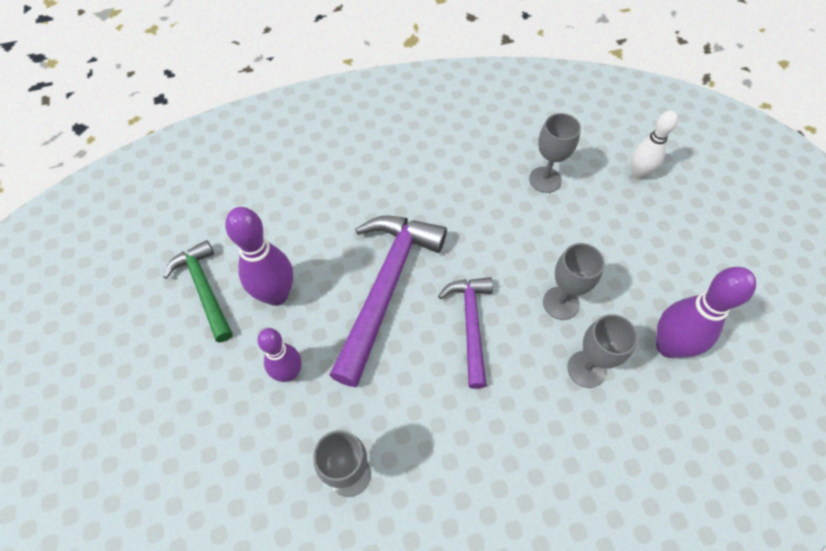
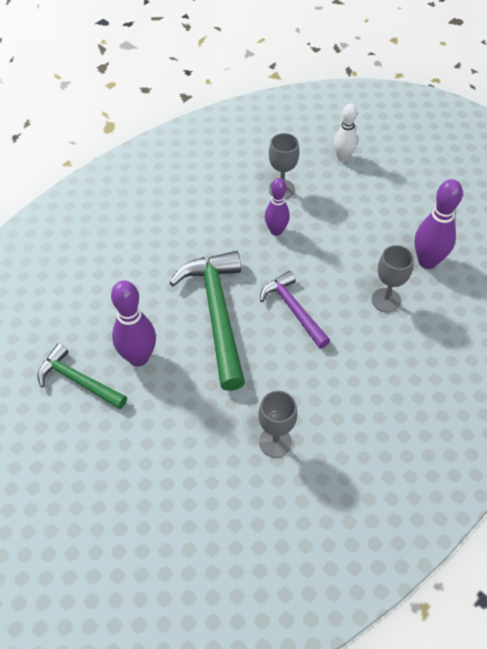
camera: 30 degrees left, 5 degrees down
purple bowling pin [257,328,301,382] -> purple bowling pin moved to [265,178,290,236]
purple hammer [329,215,447,387] -> green hammer [169,251,245,391]
grey goblet [543,243,605,320] -> none

